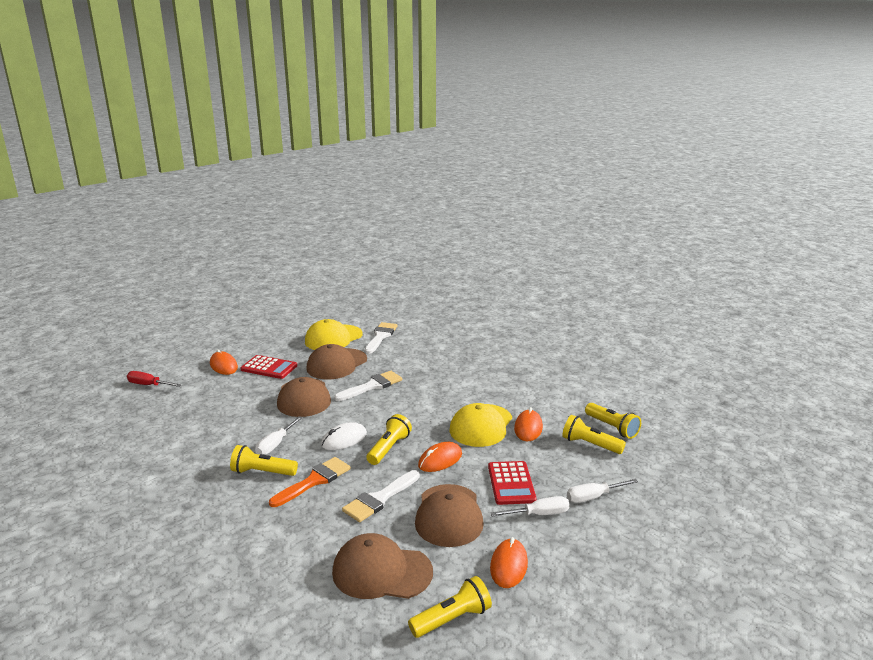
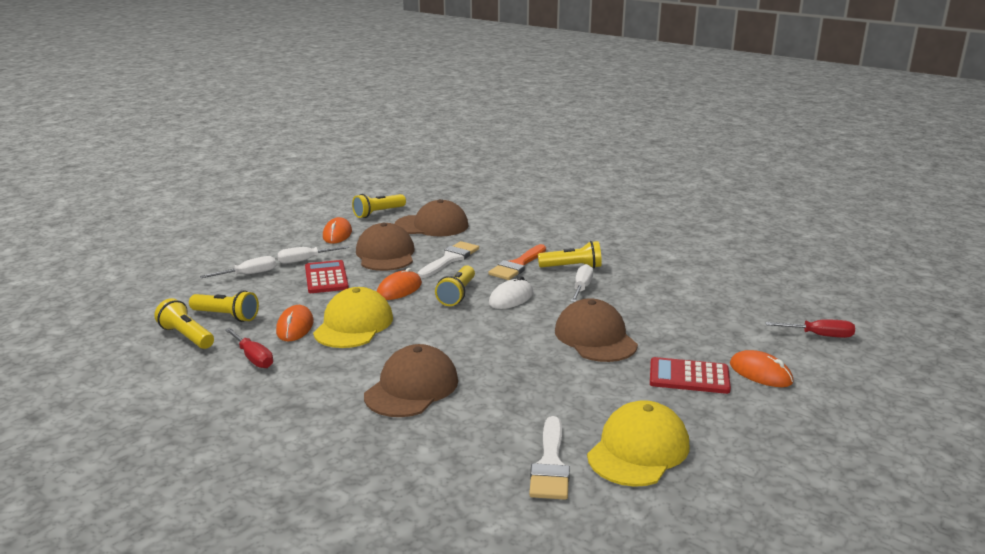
camera: 170 degrees right, 0 degrees up
brown cap [306,344,367,379] -> brown cap moved to [364,344,458,417]
white brush [334,371,402,401] -> none
none -> red screwdriver [225,328,273,368]

